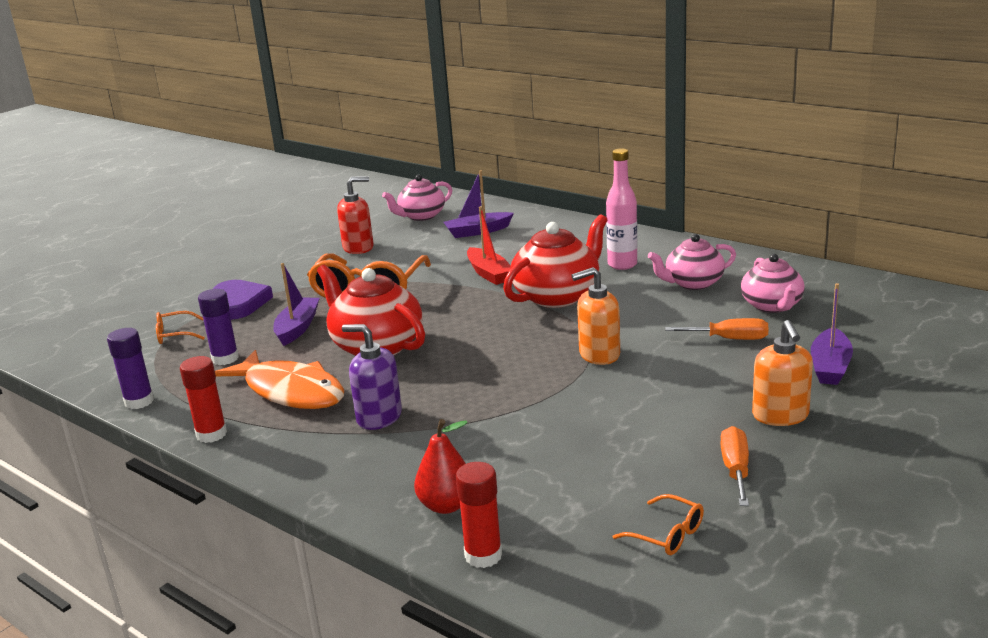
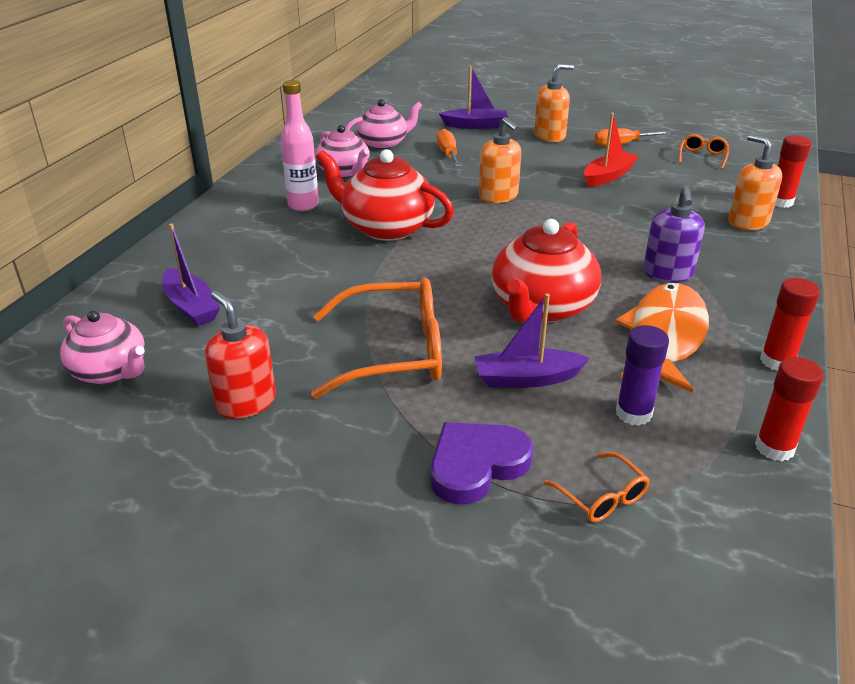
camera: 110 degrees left, 10 degrees up
purple glue stick [107,328,154,409] -> red glue stick [755,357,824,461]
red pear [414,419,468,514] -> orange soap dispenser [728,134,782,230]
red boat [467,206,511,285] -> red boat moved to [584,113,639,187]

